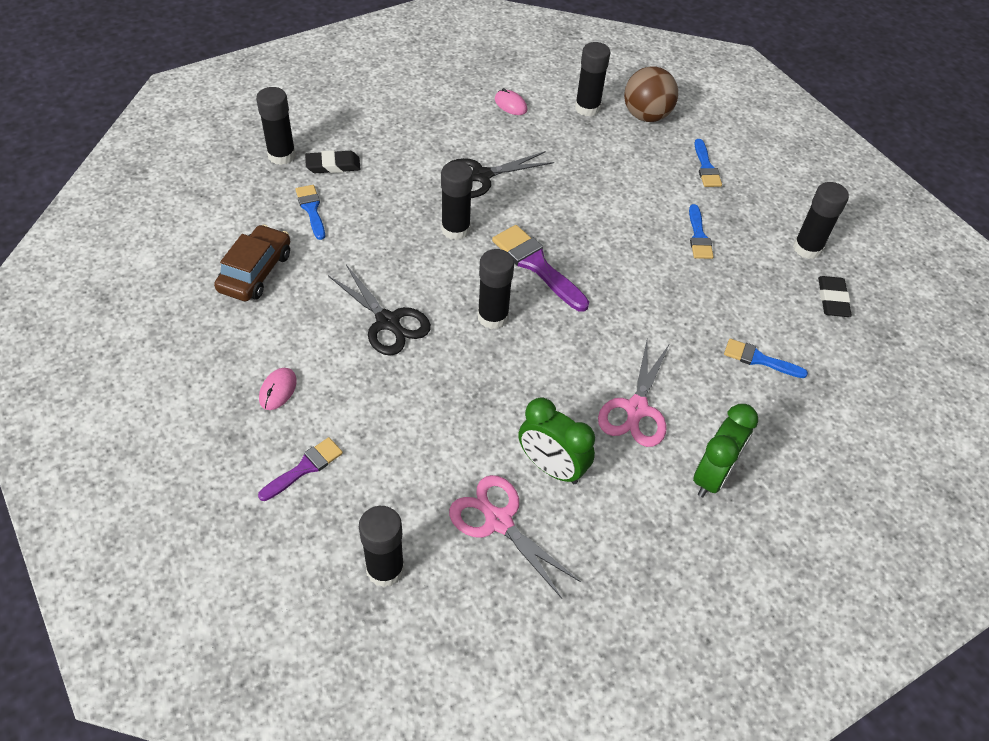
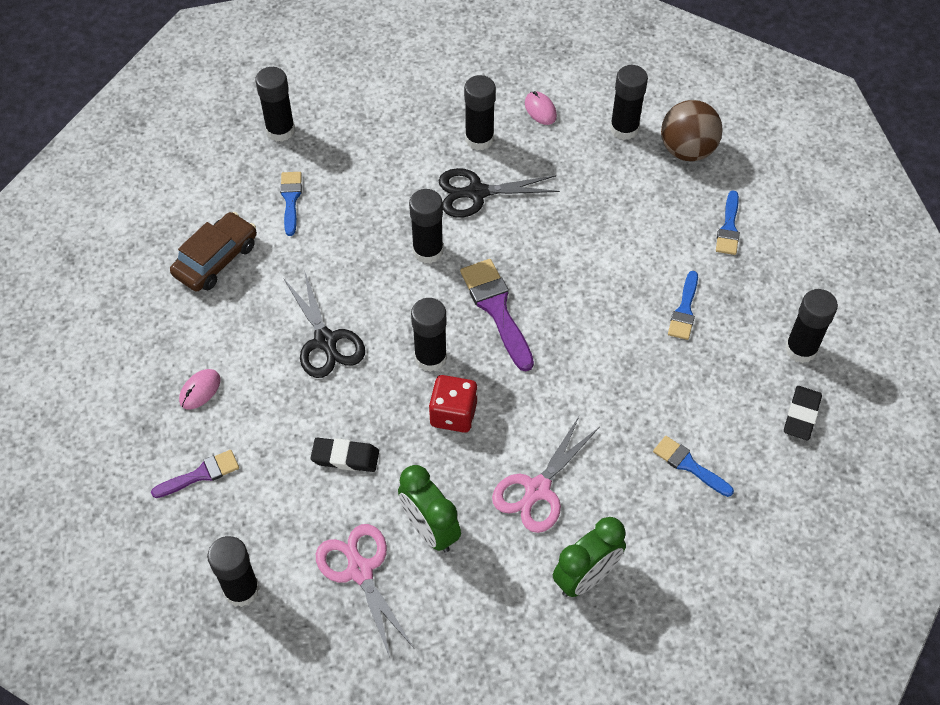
camera: 20 degrees right, 5 degrees up
black eraser [305,150,360,173] -> black eraser moved to [310,438,379,472]
none -> red dice [429,375,478,433]
none -> black glue stick [464,75,496,150]

